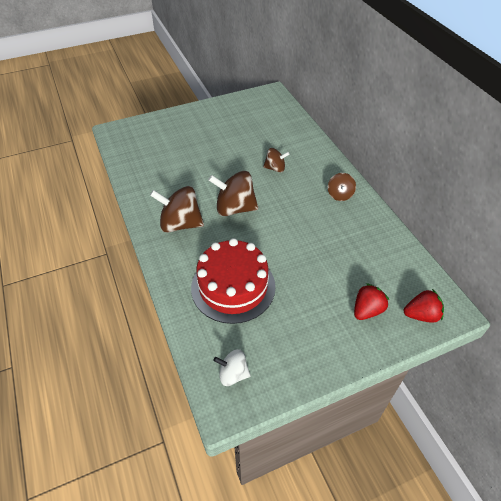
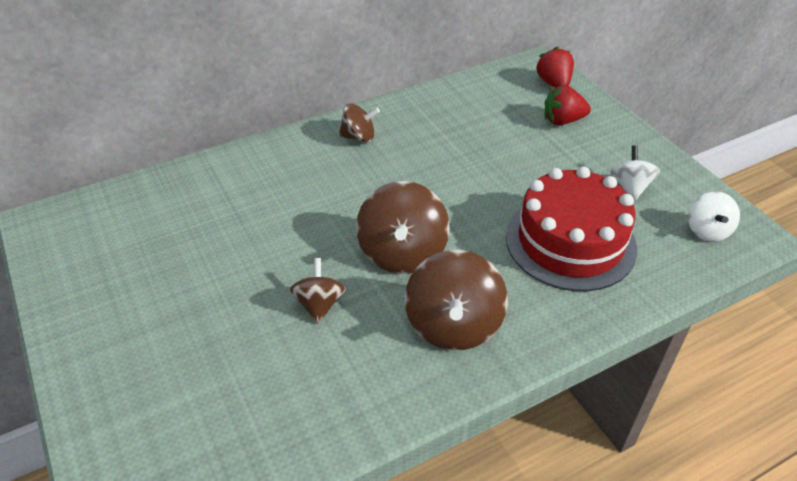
camera: 95 degrees left, 5 degrees down
brown spinning top [263,148,290,173] -> brown spinning top moved to [290,258,346,323]
red strawberry [354,283,389,320] -> red strawberry turned 45 degrees counterclockwise [544,85,591,125]
none -> white spinning top [610,145,660,200]

